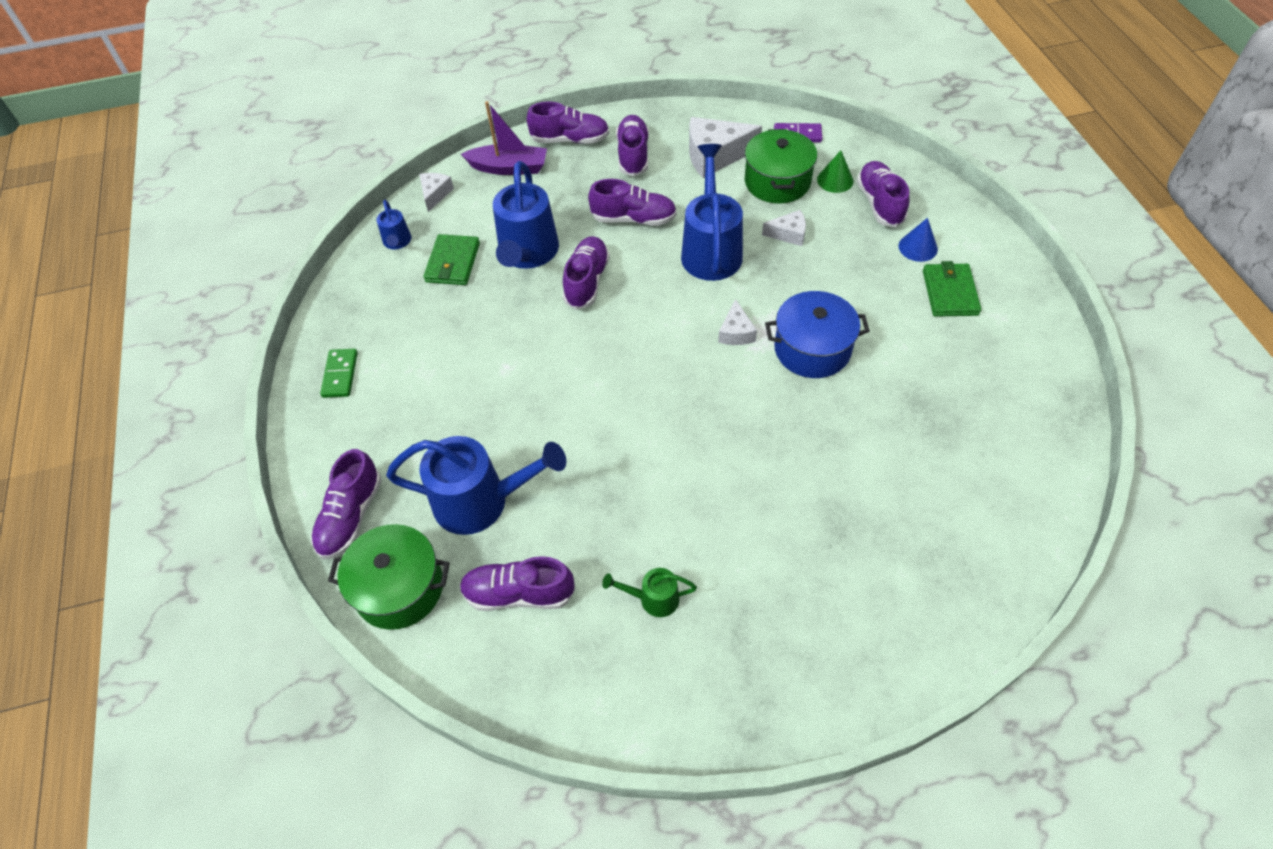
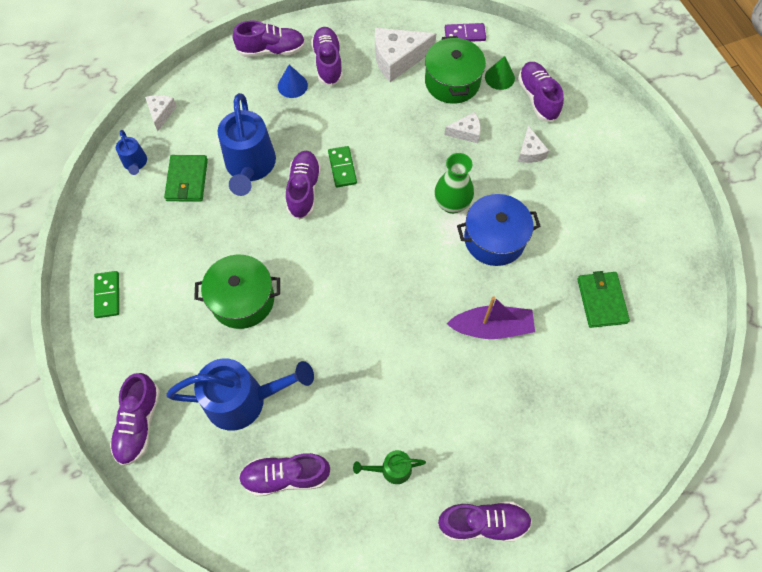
camera: 10 degrees left, 10 degrees up
green pot [328,524,450,630] -> green pot moved to [194,255,280,329]
purple boat [461,101,547,175] -> purple boat moved to [447,297,535,339]
purple shoe [588,179,677,226] -> purple shoe moved to [438,501,532,541]
blue watering can [681,144,743,281] -> none
white cheese [718,299,757,345] -> white cheese moved to [518,126,549,163]
blue cone [899,218,938,262] -> blue cone moved to [278,65,308,98]
green wallet [923,261,981,316] -> green wallet moved to [577,271,630,328]
none -> green domino [328,146,357,187]
none -> green vase [434,153,474,214]

